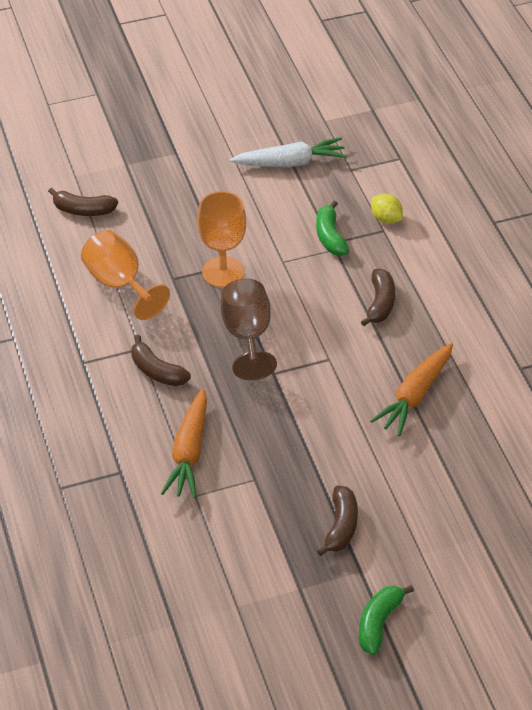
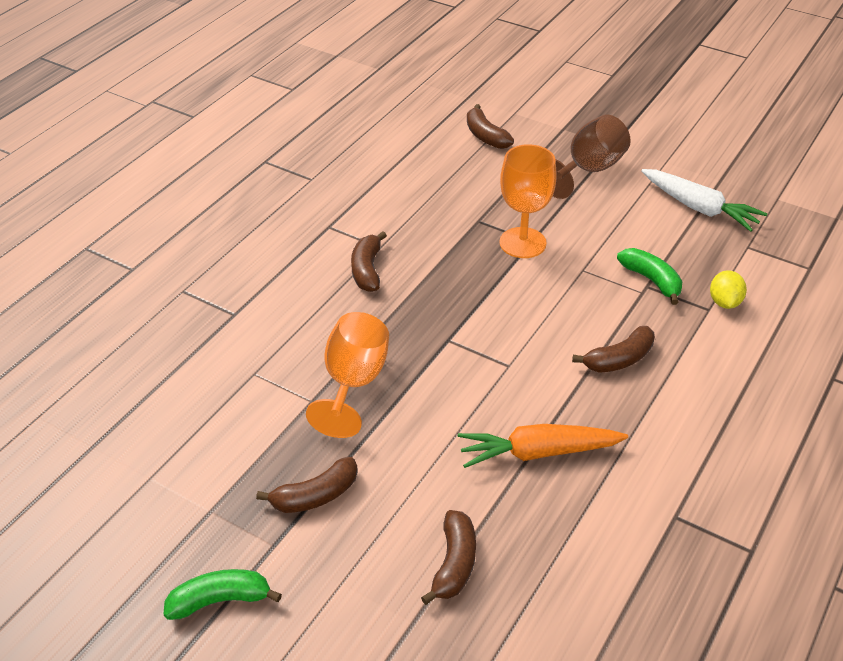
camera: 50 degrees right, 5 degrees down
orange goblet [81,230,170,320] -> orange goblet moved to [306,312,389,438]
orange carrot [161,389,207,499] -> none
brown goblet [221,278,277,381] -> brown goblet moved to [553,115,631,199]
green banana [316,201,350,256] -> green banana turned 105 degrees clockwise [617,248,682,305]
none -> brown banana [421,510,476,605]

